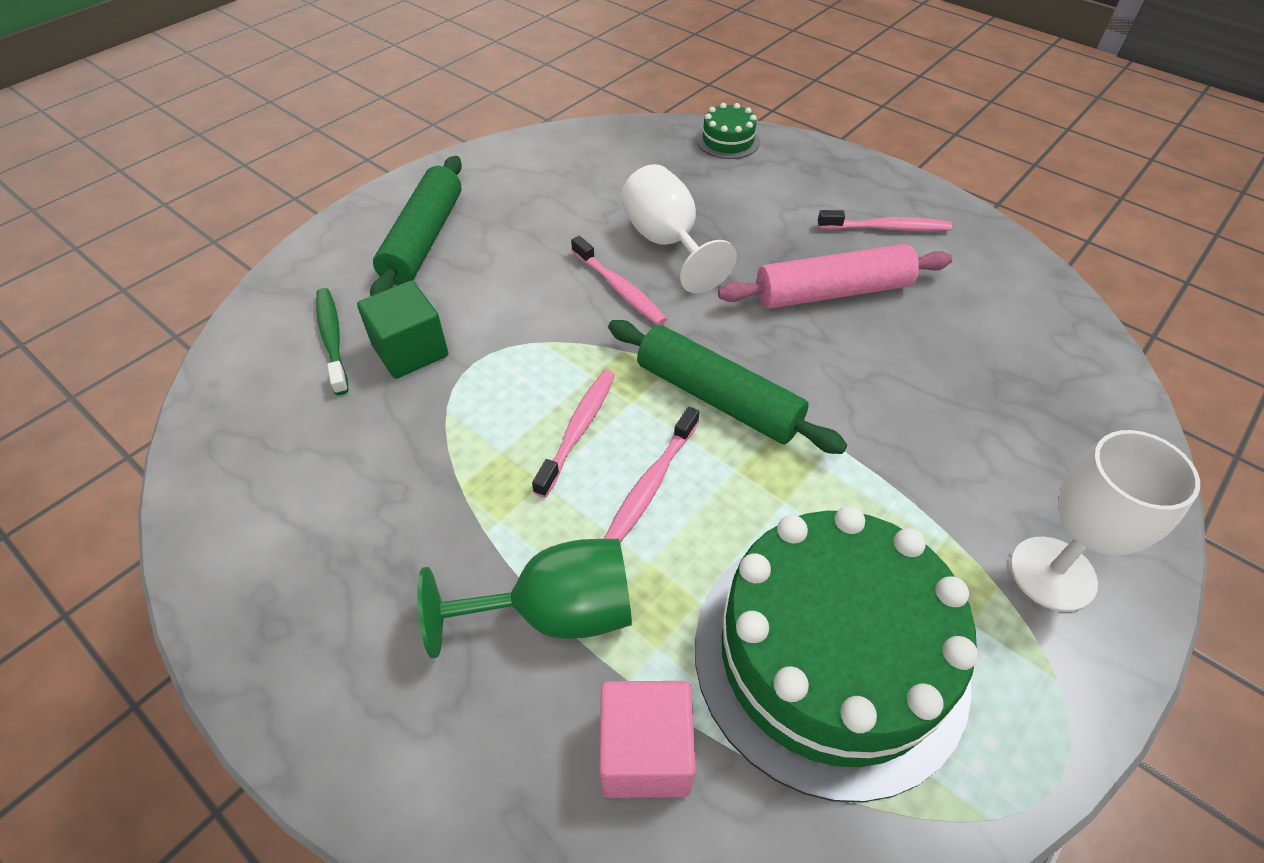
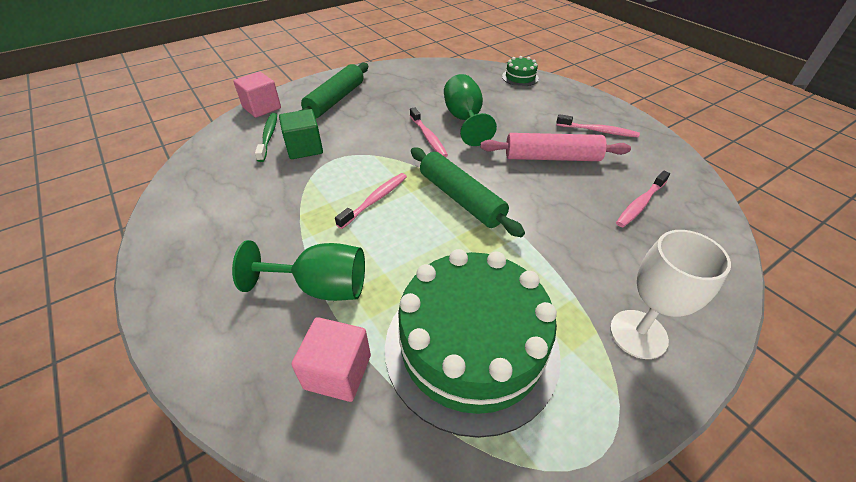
camera: 15 degrees right, 5 degrees down
pink toothbrush [604,407,699,542] -> pink toothbrush moved to [616,171,670,227]
white goblet [621,164,737,293] -> green goblet [444,74,497,146]
none -> pink cube [234,72,281,118]

